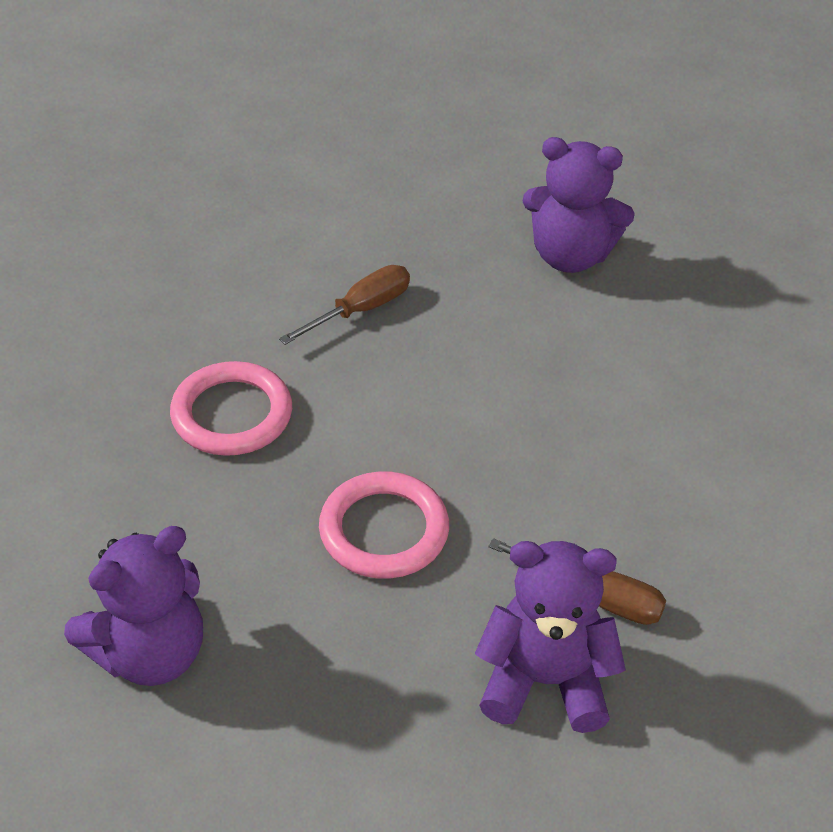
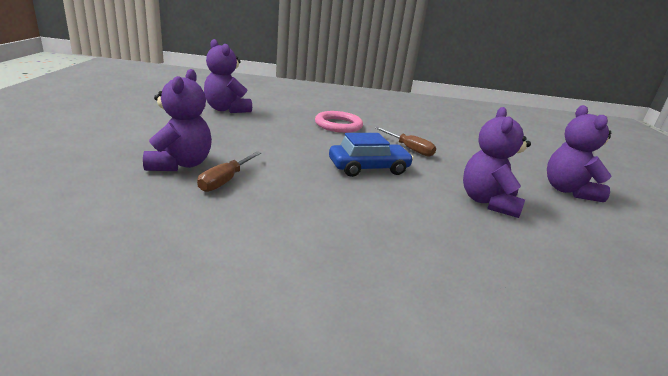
camera: 85 degrees right, 20 degrees down
pink ring [319,471,449,579] -> none
none -> blue car [329,133,414,177]
none -> purple teddy bear [547,105,612,202]

